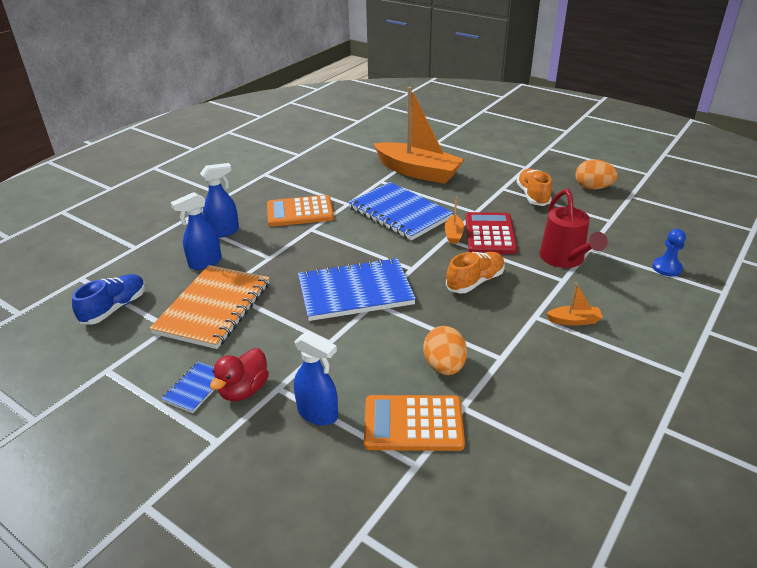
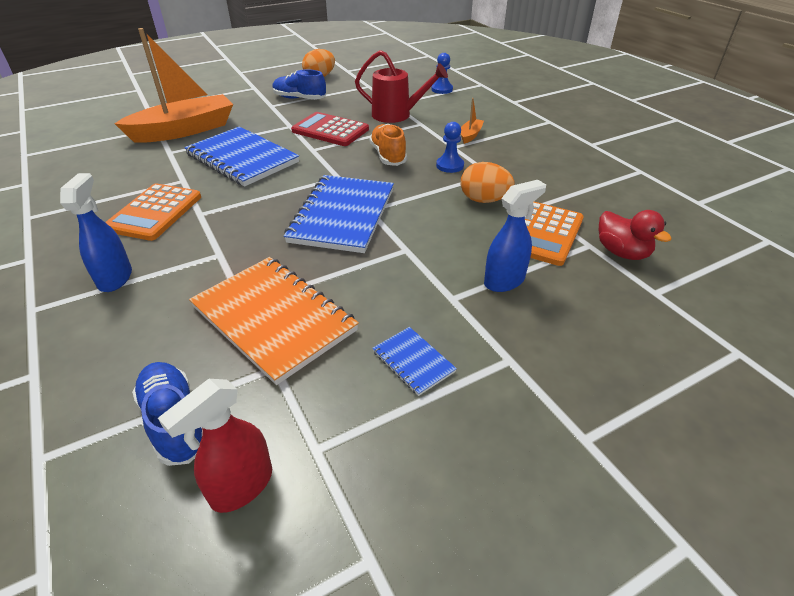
camera: 65 degrees left, 5 degrees up
blue spray bottle [171,192,222,270] -> none
red duck [210,348,269,401] -> red duck moved to [599,210,672,260]
blue notebook [348,182,453,241] -> blue notebook turned 60 degrees clockwise [184,126,299,187]
orange boat [445,197,464,244] -> none
orange shoe [517,169,552,206] -> blue shoe [272,69,326,100]
none -> red spray bottle [158,379,272,513]
none -> blue pawn [436,122,464,173]

